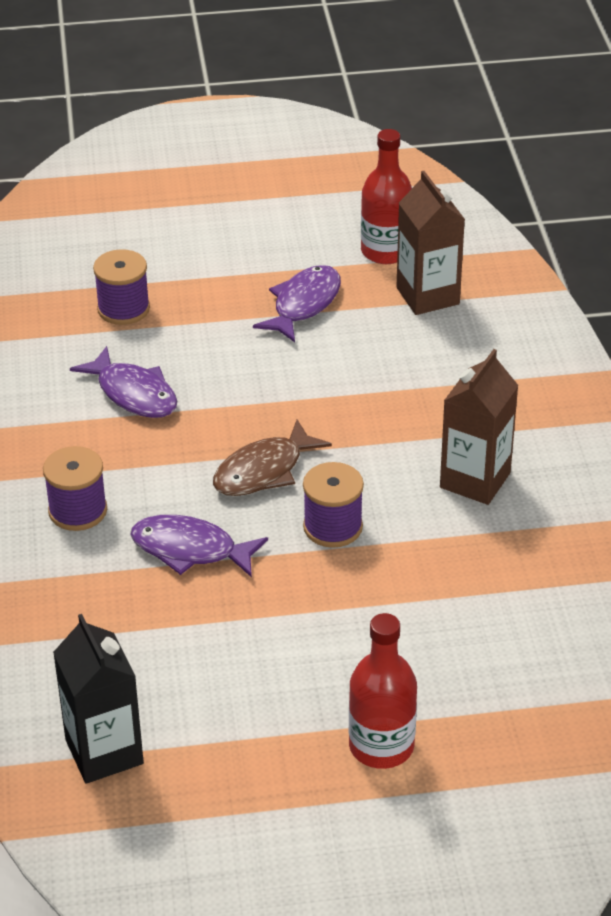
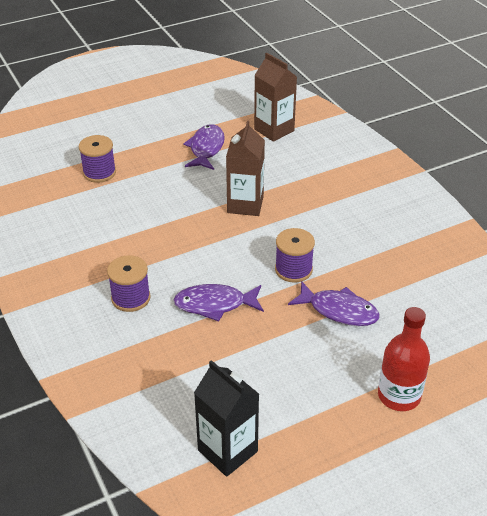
camera: 20 degrees left, 0 degrees up
purple fish [70,346,177,418] -> purple fish moved to [288,281,380,326]
brown fish [213,419,332,496] -> none
red bottle [361,129,412,264] -> none
brown carton [440,349,519,505] -> brown carton moved to [226,120,265,216]

